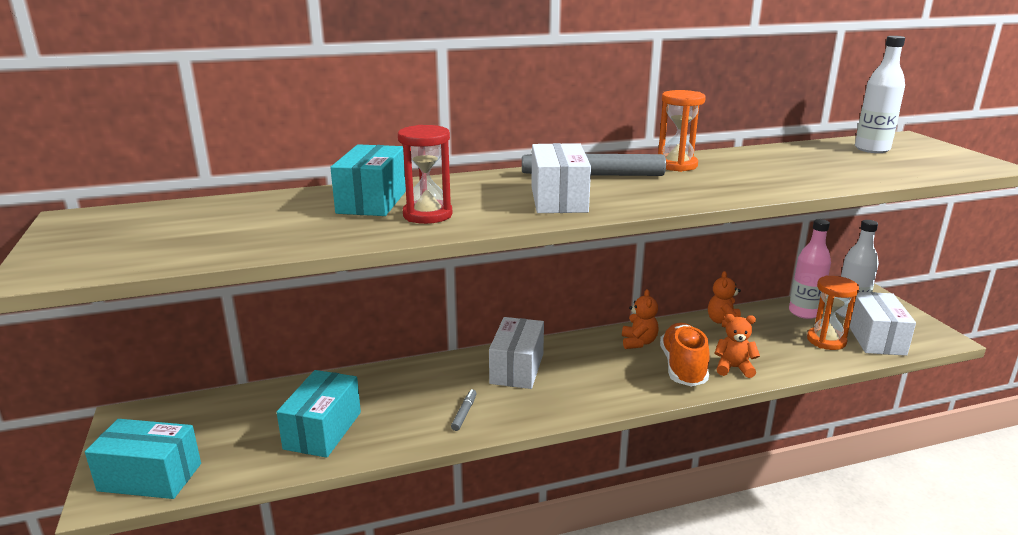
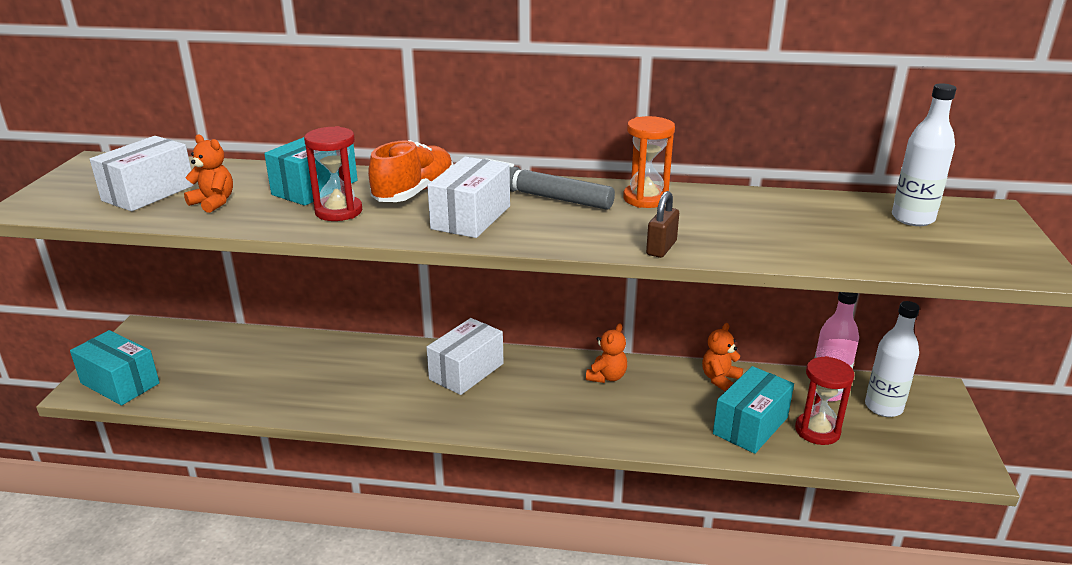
camera: 25 degrees right, 5 degrees up
turquoise box [277,370,361,458] -> turquoise box moved to [713,366,794,454]
grey marker [451,389,477,431] -> none
orange shoe [660,323,710,387] -> orange shoe moved to [368,140,454,202]
orange teddy bear [714,314,760,378] -> orange teddy bear moved to [184,134,233,213]
orange hourglass [807,276,859,350] -> red hourglass [795,356,854,445]
white box [849,292,916,356] -> white box moved to [90,136,195,211]
none -> brown padlock [646,191,679,258]

